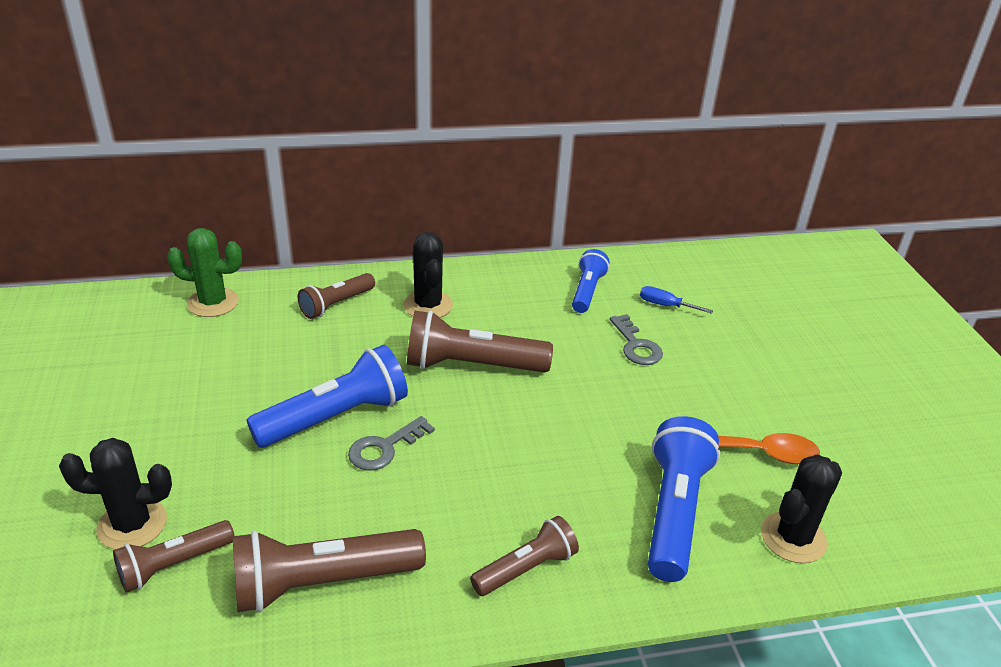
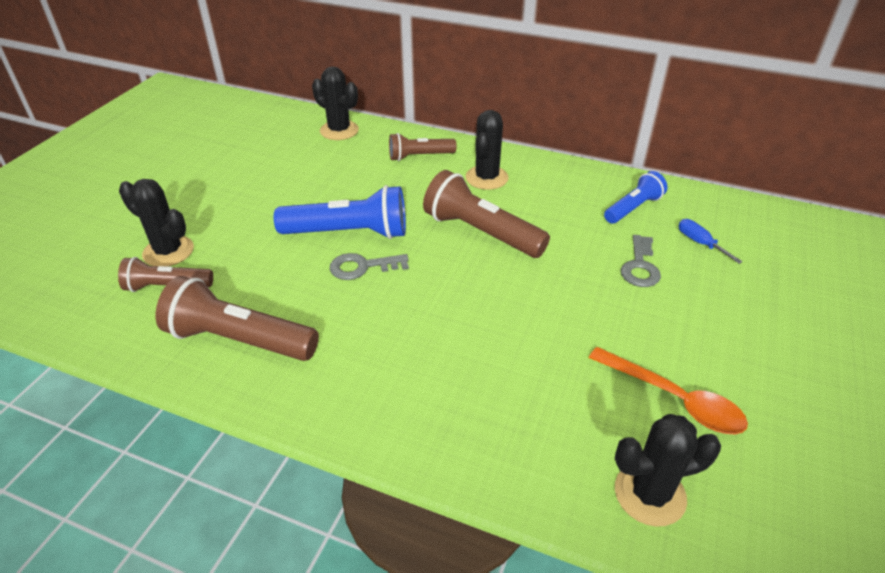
camera: 35 degrees right, 5 degrees up
green cactus [167,228,242,317] -> black cactus [312,66,359,140]
brown flashlight [470,516,579,596] -> none
blue flashlight [648,416,720,582] -> none

